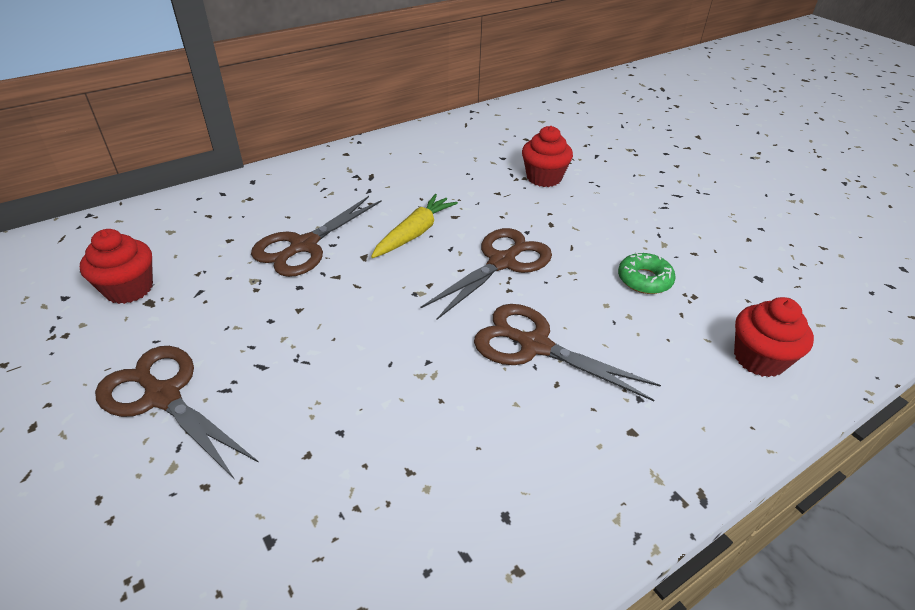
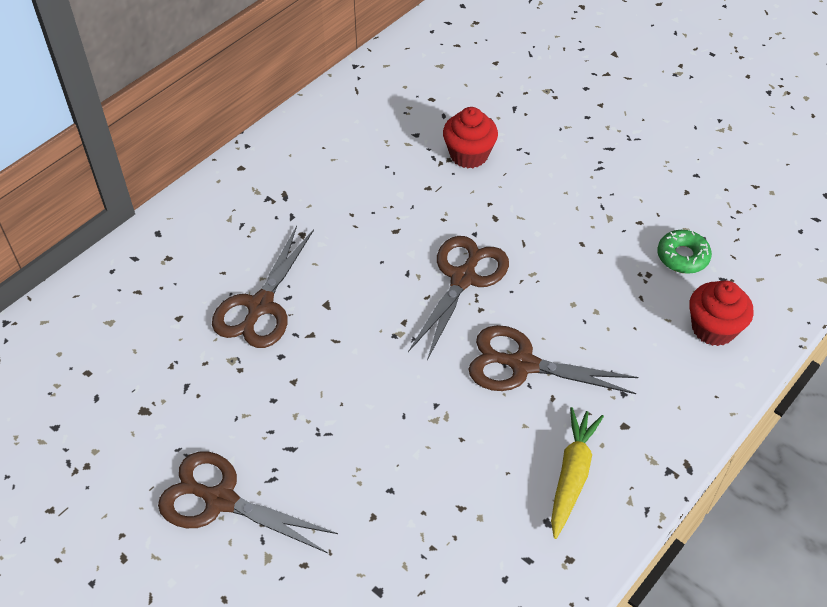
camera: 15 degrees left, 10 degrees up
red cupcake [80,229,153,304] -> none
yellow carrot [371,194,458,258] -> yellow carrot moved to [551,407,604,539]
green donut [618,252,676,294] -> green donut moved to [657,230,712,274]

